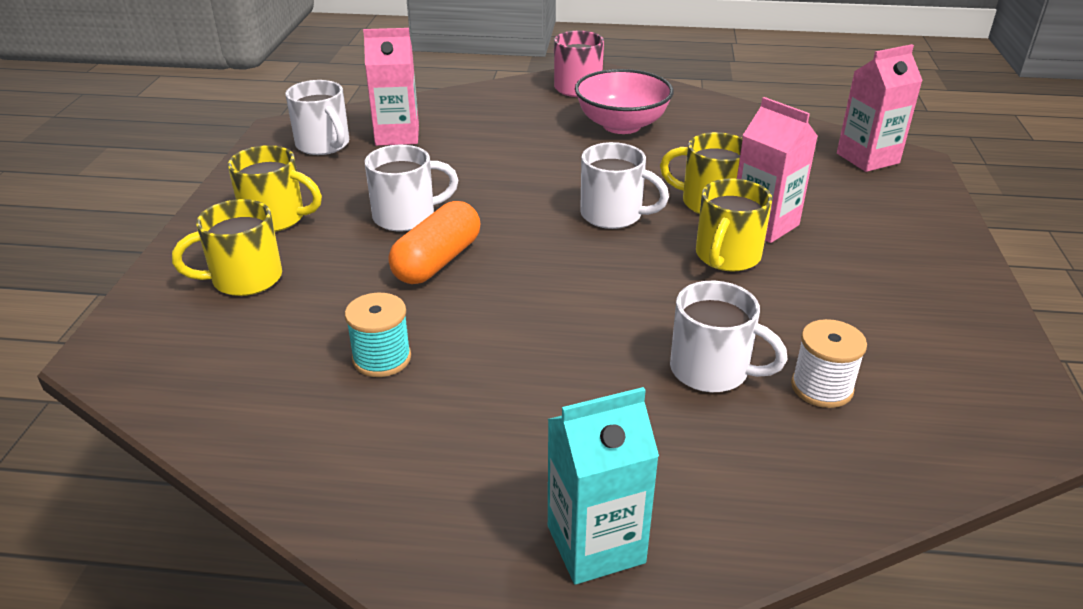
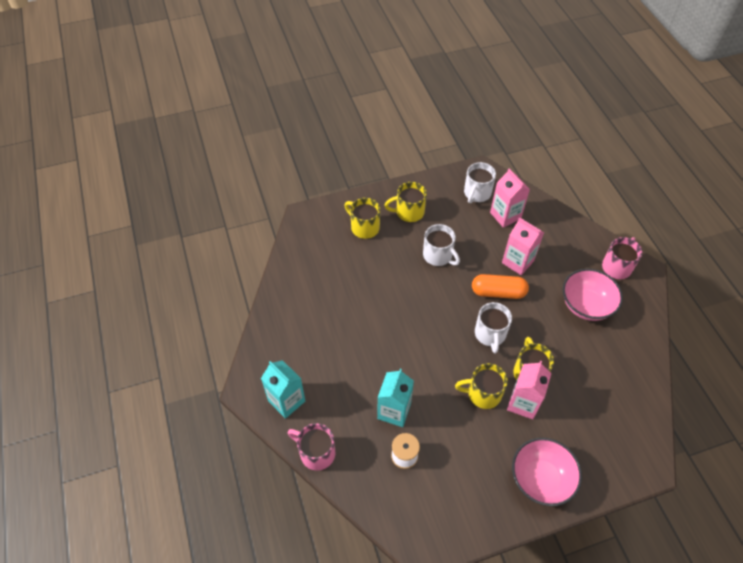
camera: 65 degrees right, 20 degrees up
yellow mug [228,145,322,232] -> yellow mug turned 90 degrees clockwise [384,182,427,222]
turquoise spool [345,293,411,377] -> none
orange capsule [388,201,481,284] -> orange capsule moved to [472,274,529,299]
white mug [670,281,788,392] -> turquoise carton [377,369,414,427]
pink carton [837,44,923,172] -> pink carton moved to [502,217,544,275]
none -> pink mug [288,423,335,471]
none -> pink bowl [512,438,582,506]

